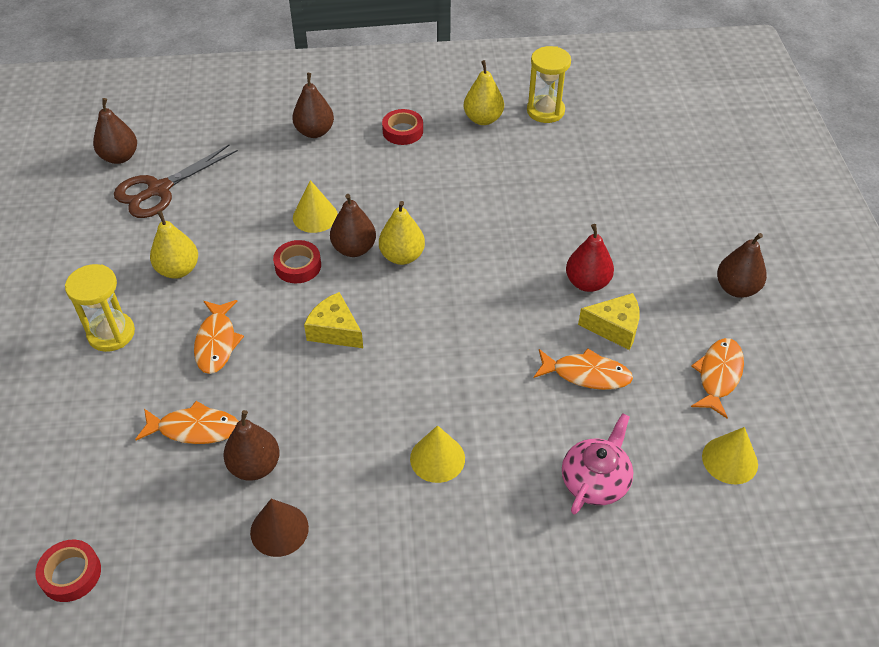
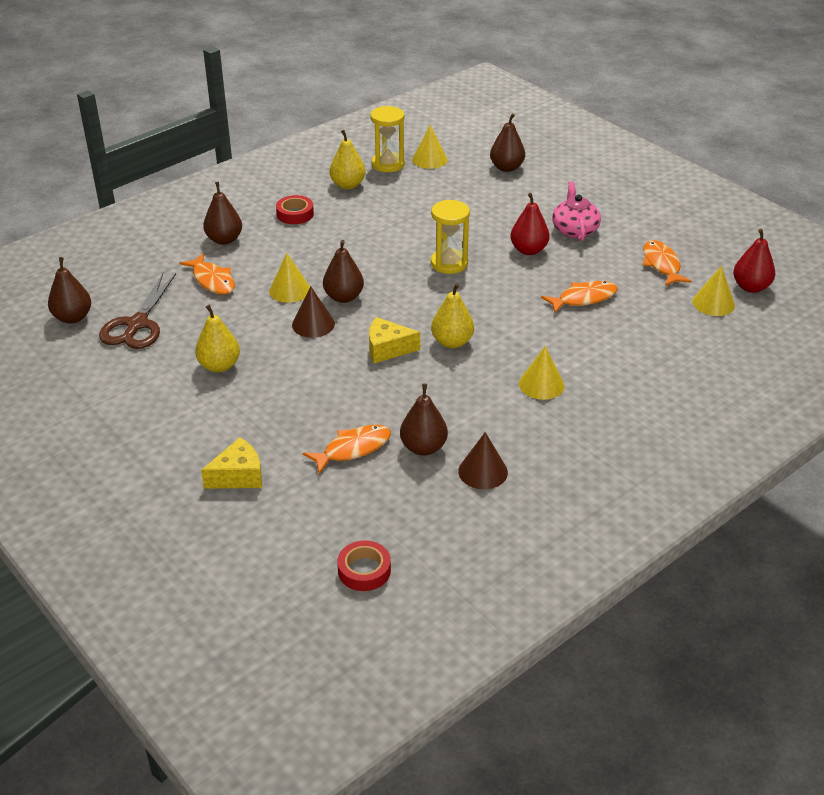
camera: 35 degrees left, 10 degrees down
yellow hourglass [65,264,135,352] -> yellow hourglass moved to [431,200,470,274]
orange fish [194,300,244,374] -> orange fish moved to [179,253,235,295]
red tape [273,240,321,283] -> brown cone [292,287,335,338]
yellow pear [379,201,425,265] -> yellow pear moved to [431,283,474,348]
pink teapot [562,413,633,514] -> pink teapot moved to [552,181,601,241]
yellow cheese [578,293,640,350] -> yellow cheese moved to [201,437,262,489]
brown pear [717,233,767,298] -> brown pear moved to [490,113,525,172]
none -> yellow cone [412,125,447,169]
none -> red pear [733,229,776,293]

